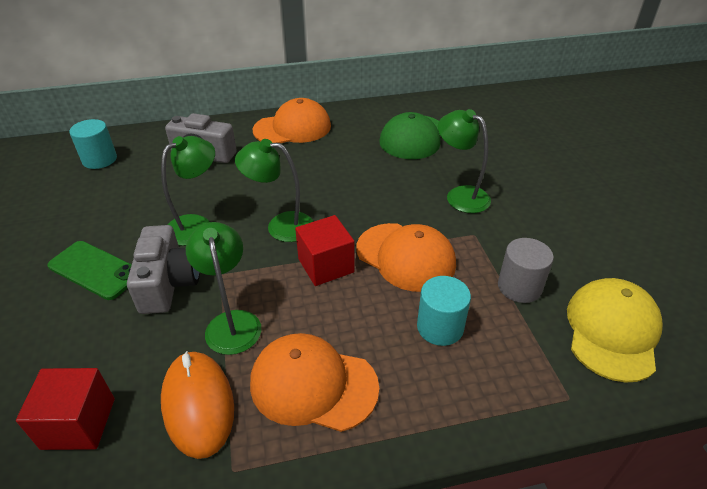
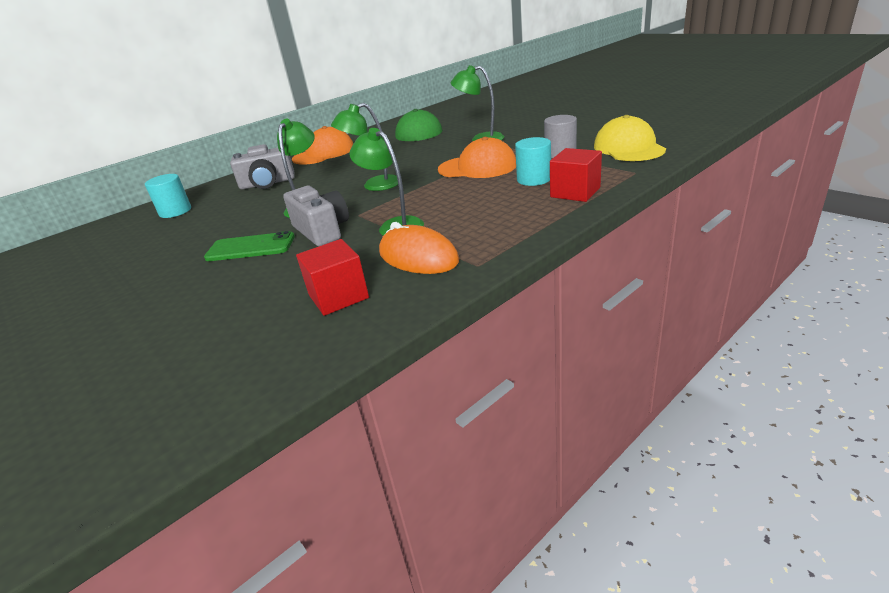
camera: 25 degrees left, 10 degrees down
orange cap [250,333,379,432] -> none
red cube [295,215,355,286] -> red cube moved to [550,148,602,202]

